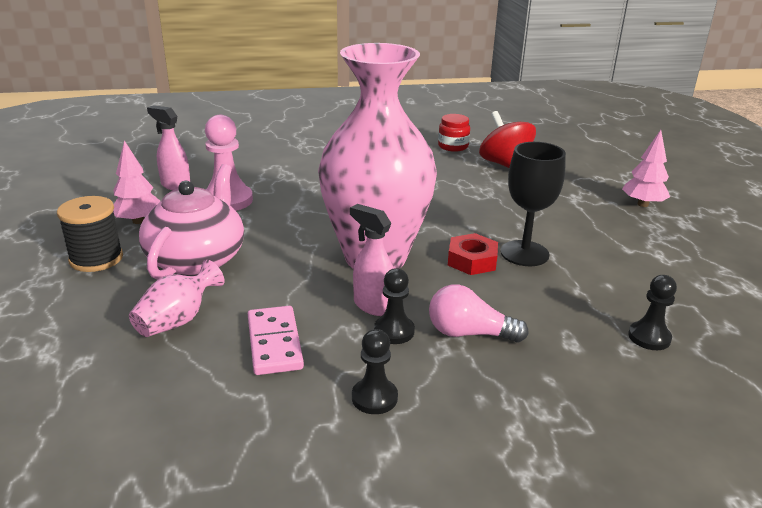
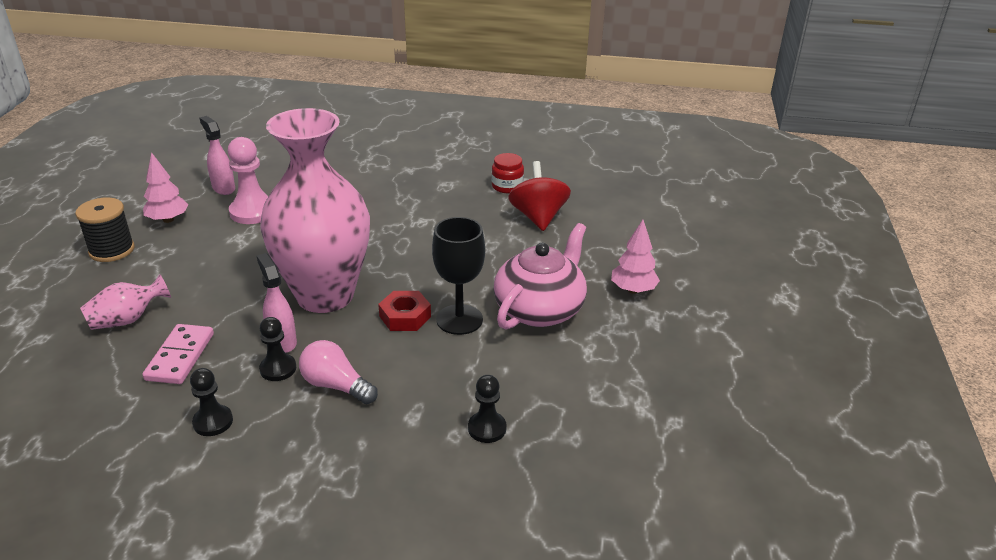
camera: 20 degrees right, 5 degrees up
pink teapot [139,164,244,280] -> pink teapot moved to [494,223,587,330]

